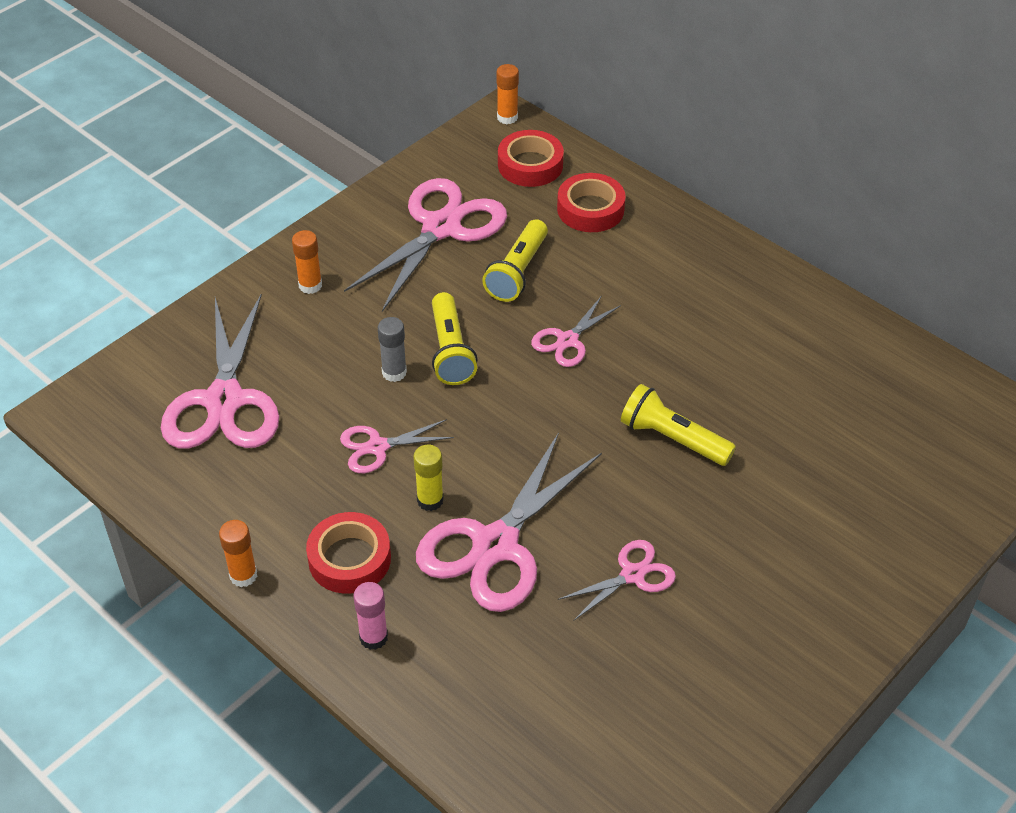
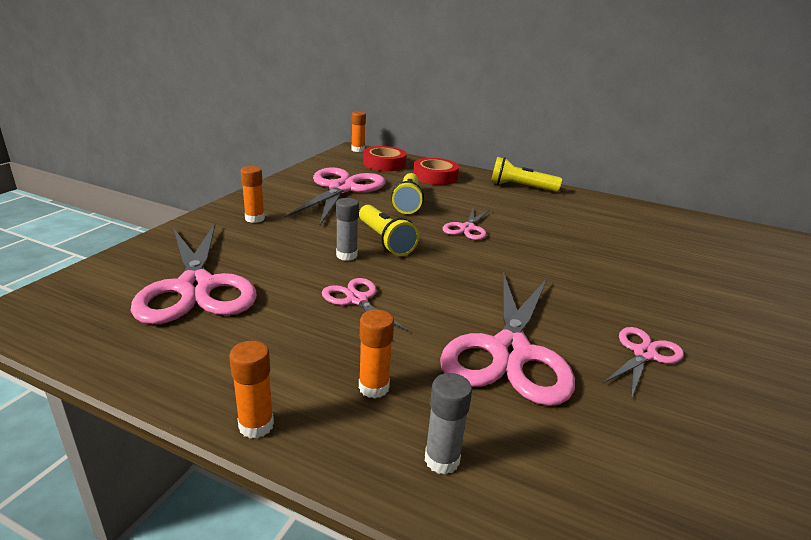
camera: 20 degrees left, 20 degrees down
red tape [306,512,391,594] -> orange glue stick [359,310,394,398]
pink scissors [340,419,454,473] -> pink scissors turned 90 degrees clockwise [322,278,409,331]
pink glue stick [353,582,388,650] -> grey glue stick [425,373,472,474]
yellow glue stick [414,445,444,511] -> none
yellow flashlight [621,384,736,466] -> yellow flashlight moved to [491,157,562,192]

